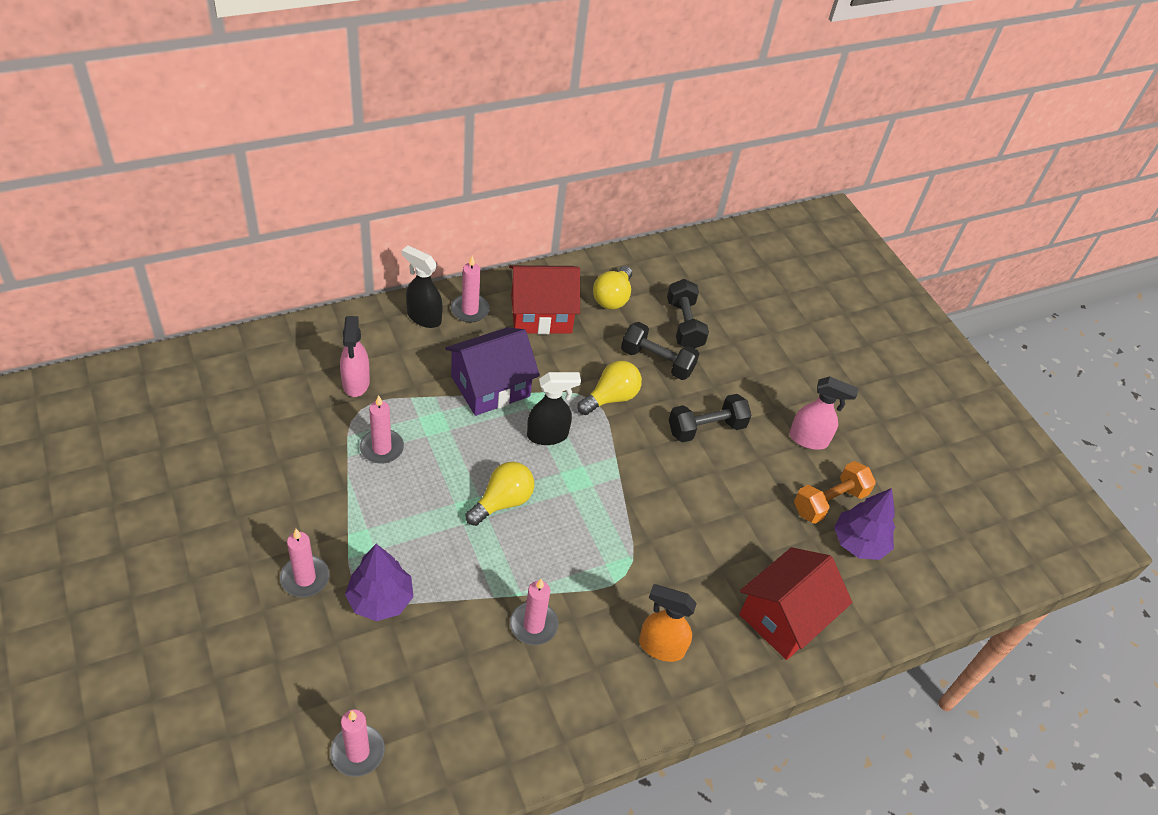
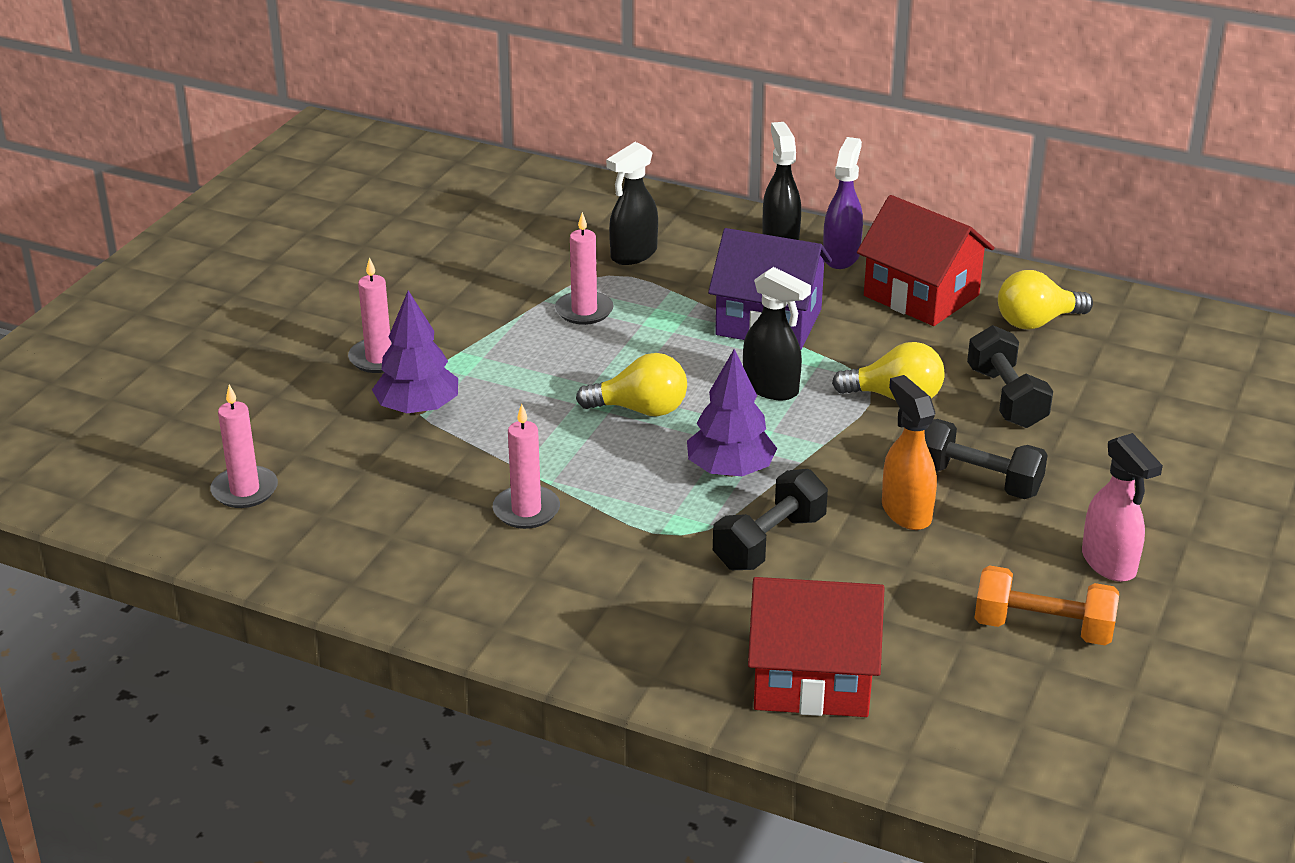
camera: 55 degrees right, 15 degrees down
pink spray bottle [340,316,370,397] -> black spray bottle [606,142,658,265]
pink candle [451,256,490,322] -> purple spray bottle [823,137,863,269]
orange spray bottle [639,584,697,662] -> orange spray bottle moved to [882,375,937,530]
black dumbbell [667,279,709,349] -> black dumbbell moved to [713,469,828,570]
purple tree [834,488,895,560] -> purple tree moved to [687,349,777,477]

